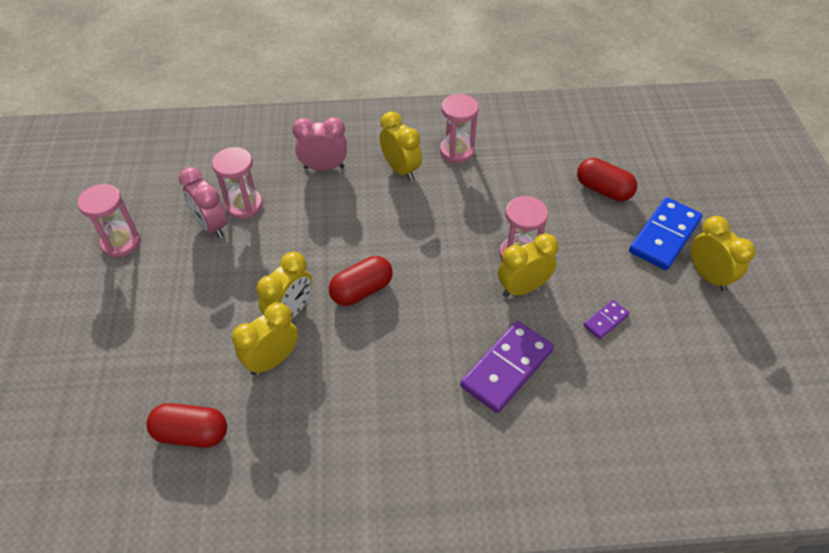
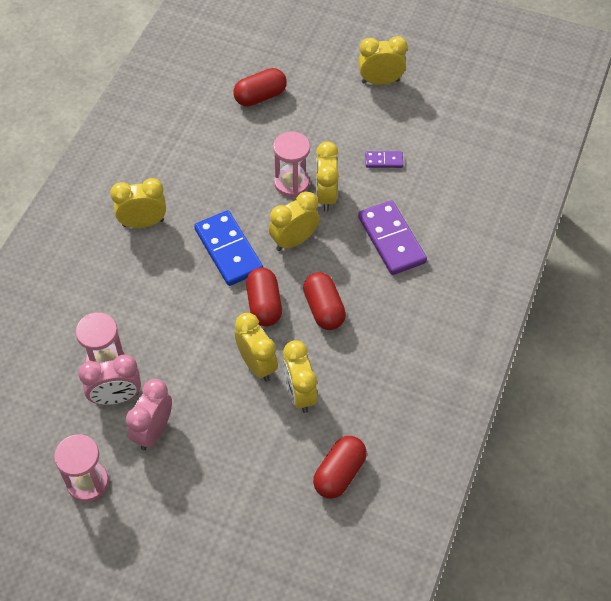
camera: 65 degrees left, 5 degrees up
pink clock [292,117,347,171] -> pink clock moved to [126,379,172,450]
pink hourglass [440,94,479,163] -> none
purple domino [583,300,630,339] -> purple domino turned 75 degrees counterclockwise [365,151,403,168]
blue domino [629,197,702,270] -> blue domino moved to [194,210,263,286]
none -> yellow clock [269,191,320,251]
none -> red capsule [303,272,346,330]

